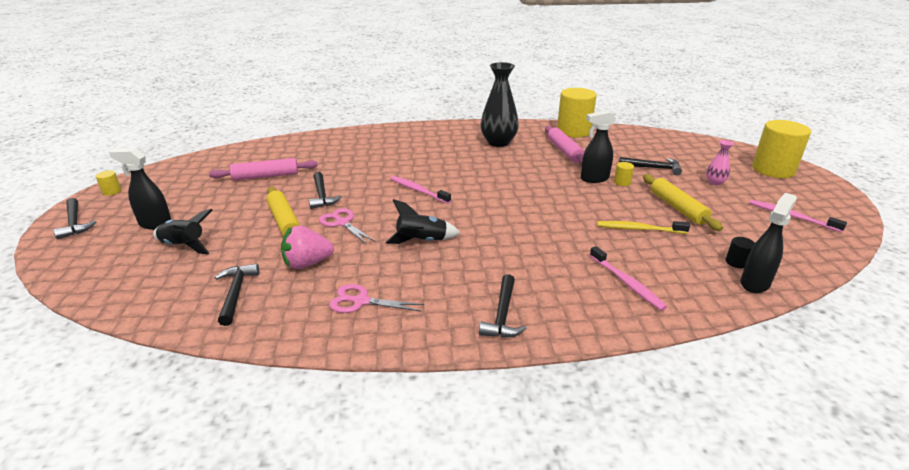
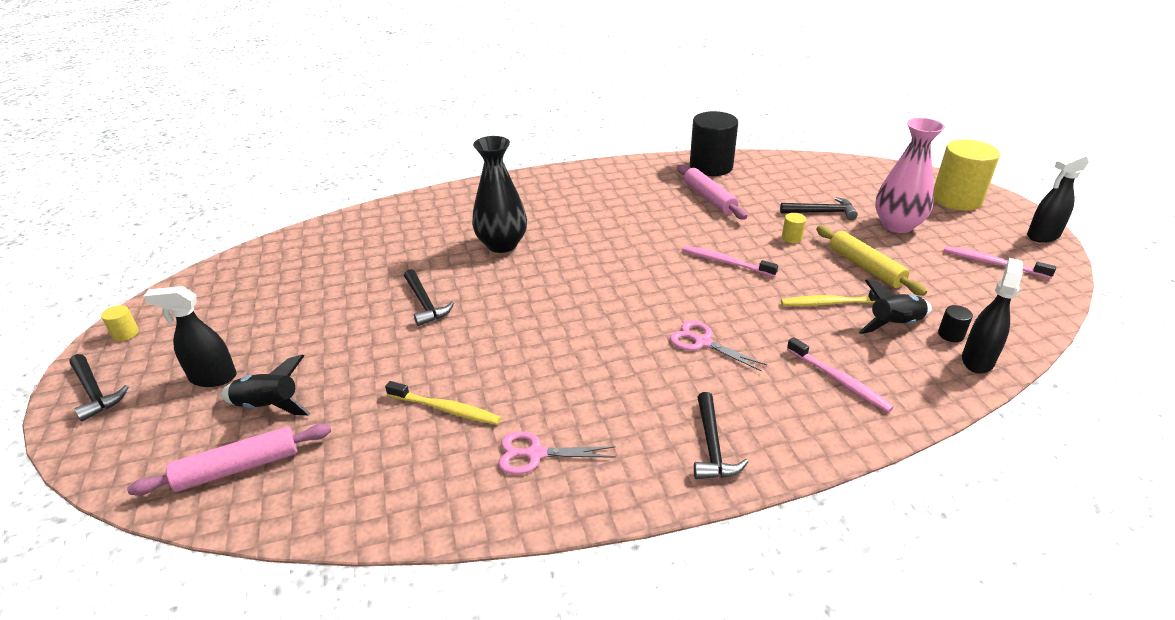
camera: 10 degrees left, 5 degrees up
pink rolling pin [209,158,318,181] -> pink rolling pin moved to [127,424,331,496]
black hammer [215,264,259,326] -> none
yellow rolling pin [266,187,301,236] -> none
pink strawberry [281,225,334,269] -> yellow toothbrush [385,381,501,425]
pink scissors [319,208,376,244] -> pink scissors moved to [670,321,767,371]
black rocket [385,199,460,244] -> black rocket moved to [858,280,932,334]
pink toothbrush [390,176,451,204] -> pink toothbrush moved to [682,246,778,277]
black vase [481,62,519,147] -> black vase moved to [472,136,527,253]
yellow cylinder [557,88,597,137] -> black cylinder [690,111,738,176]
black spray bottle [581,110,616,183] -> black spray bottle moved to [1027,153,1089,243]
pink vase [706,140,734,185] -> pink vase [875,118,945,233], size x2.06

